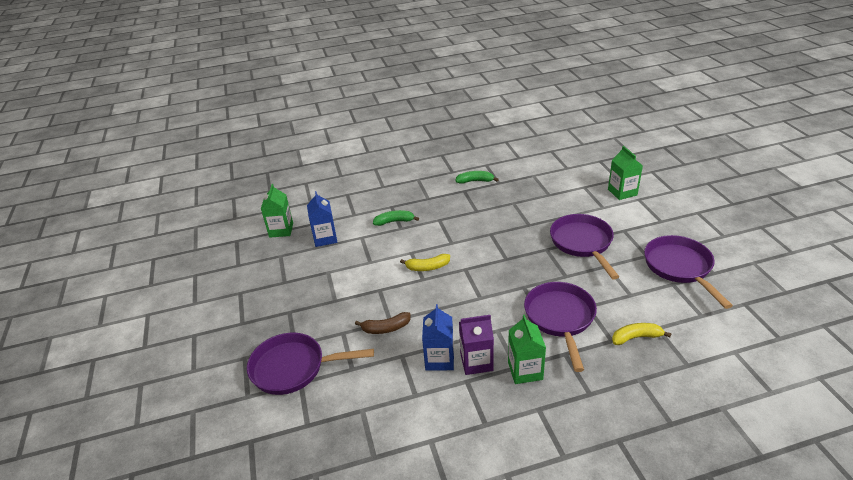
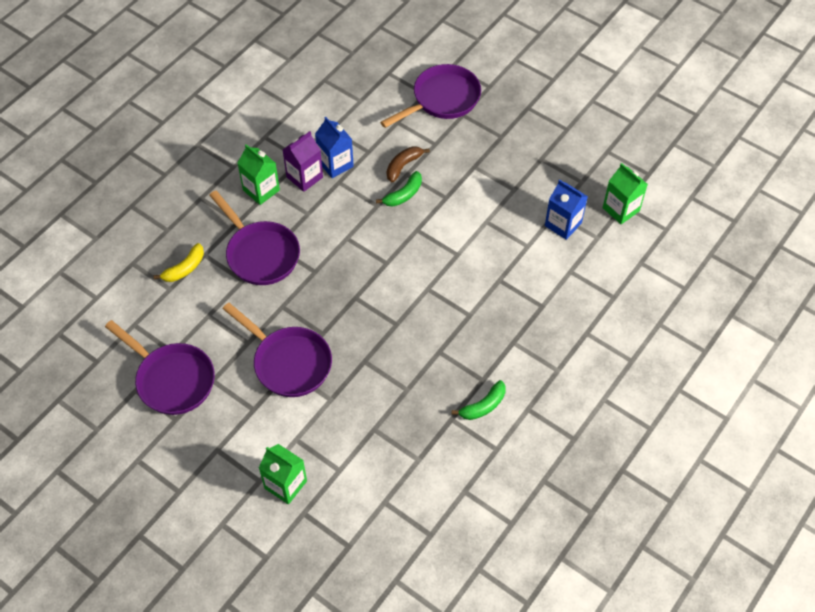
camera: 140 degrees right, 20 degrees up
green banana [373,210,419,226] -> green banana moved to [376,171,422,207]
yellow banana [400,254,450,271] -> none

